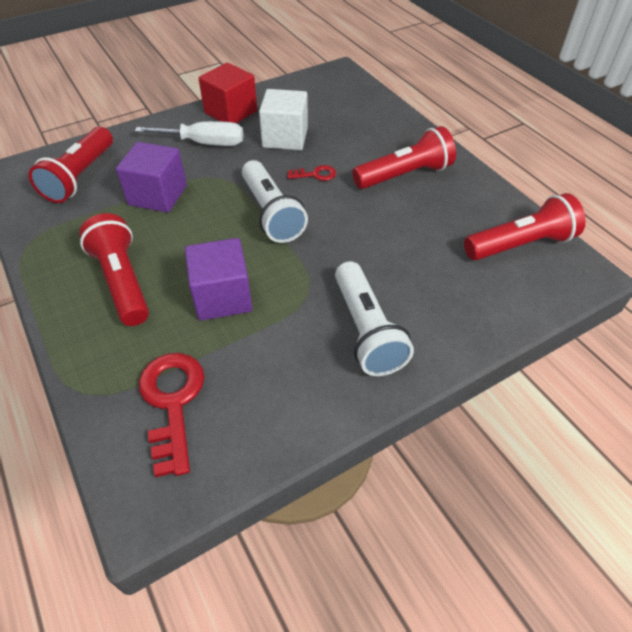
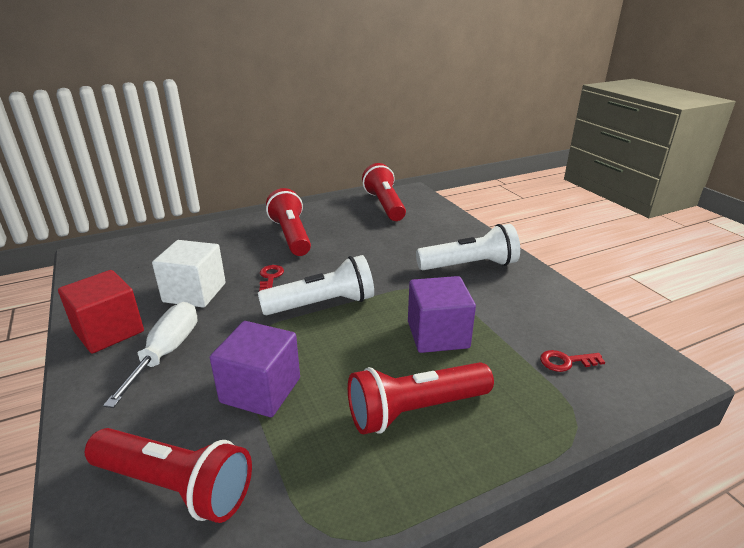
camera: 85 degrees left, 20 degrees down
red key [139,353,204,477] -> red key [540,350,605,372], size x0.51

